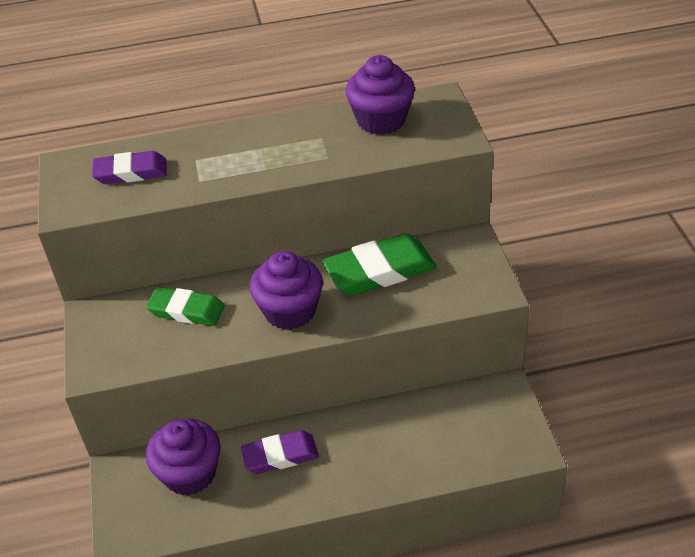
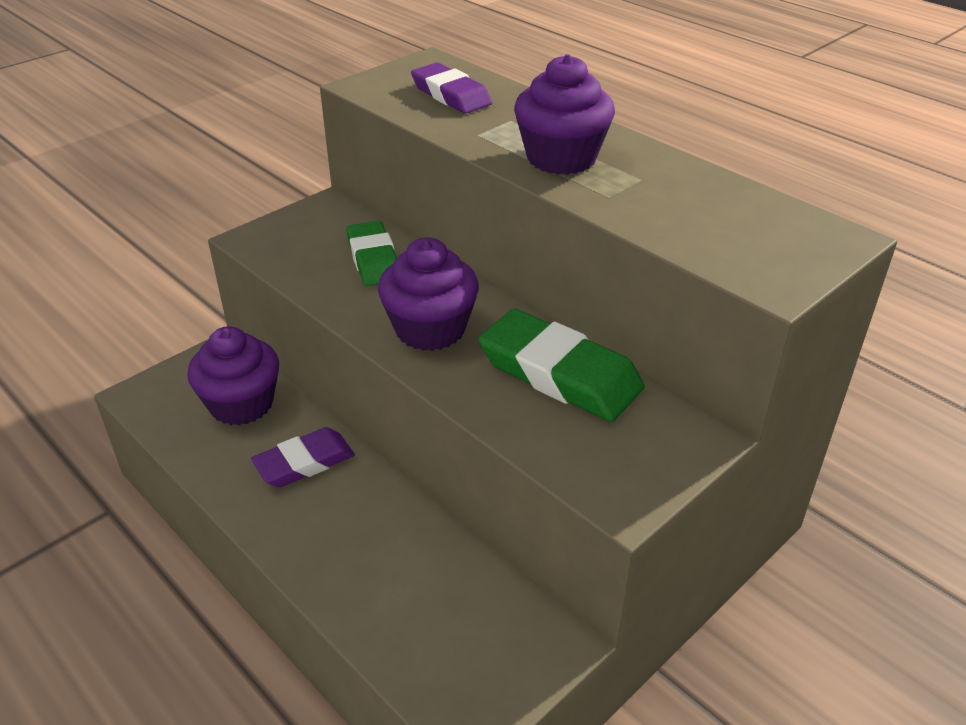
camera: 55 degrees right, 5 degrees down
purple eraser [241,430,319,474] -> purple eraser turned 75 degrees counterclockwise [251,427,355,487]
purple cupcake [346,55,415,135] -> purple cupcake moved to [514,54,615,175]

